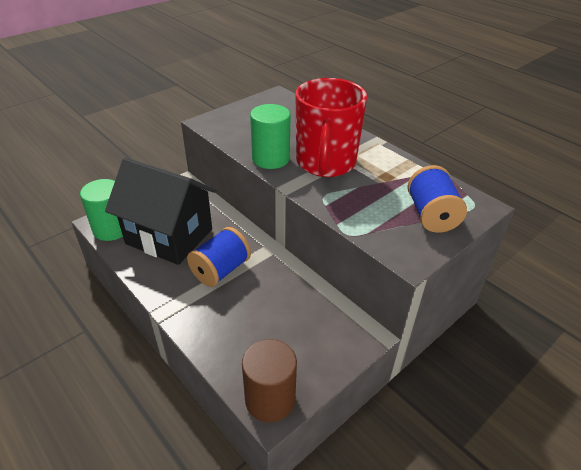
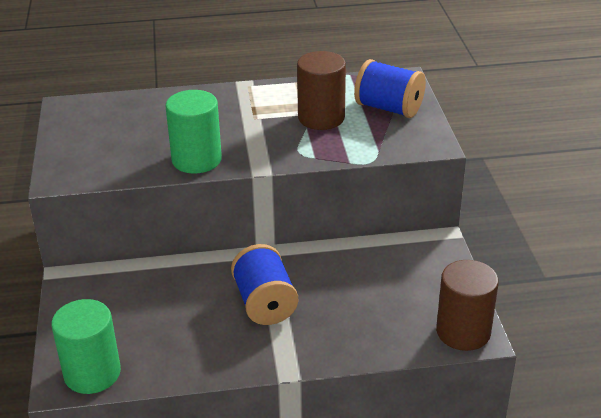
camera: 55 degrees left, 5 degrees down
black house [105,157,216,265] -> none
red mug [295,78,367,177] -> none
none -> brown cylinder [297,51,346,130]

